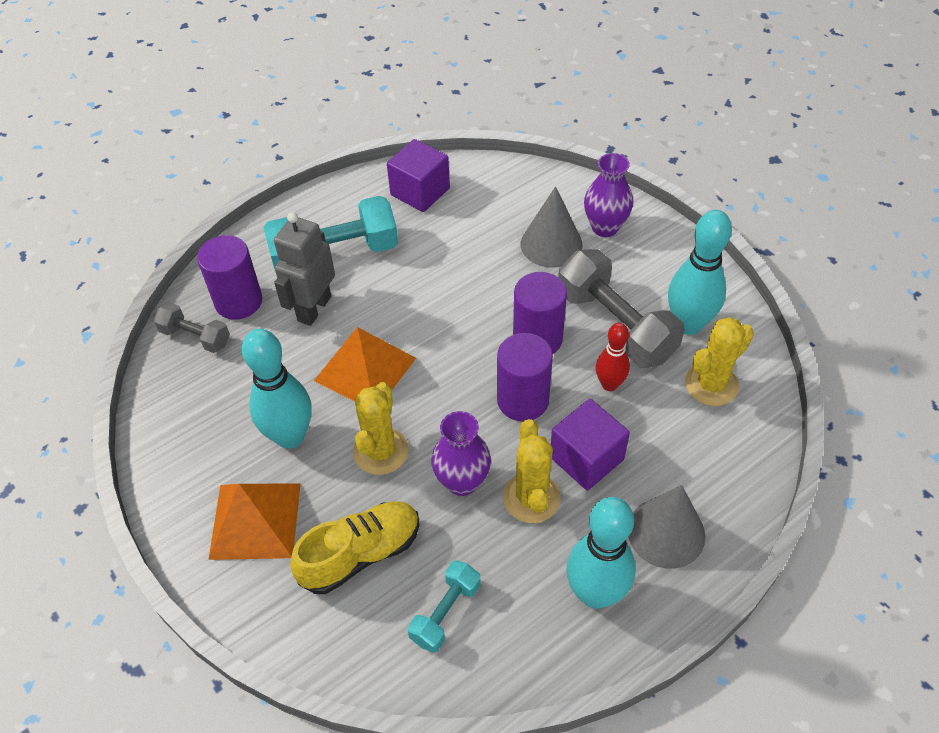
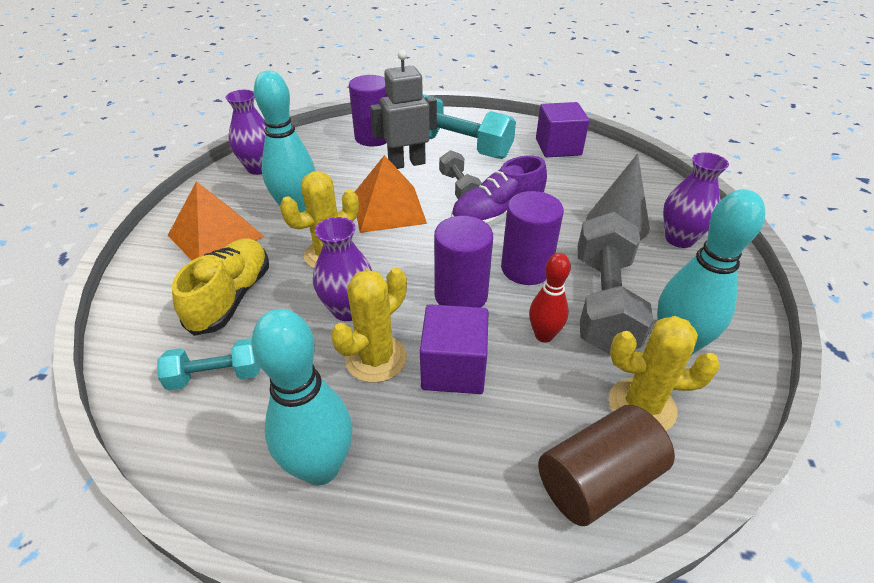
camera: 45 degrees right, 10 degrees down
grey dumbbell [153,303,230,353] -> grey dumbbell moved to [439,150,482,199]
yellow shoe [290,501,420,594] -> yellow shoe turned 90 degrees counterclockwise [172,238,269,336]
grey cone [628,485,705,569] -> none
none -> purple vase [225,89,266,175]
none -> purple shoe [451,156,547,226]
none -> brown cylinder [538,405,675,526]

